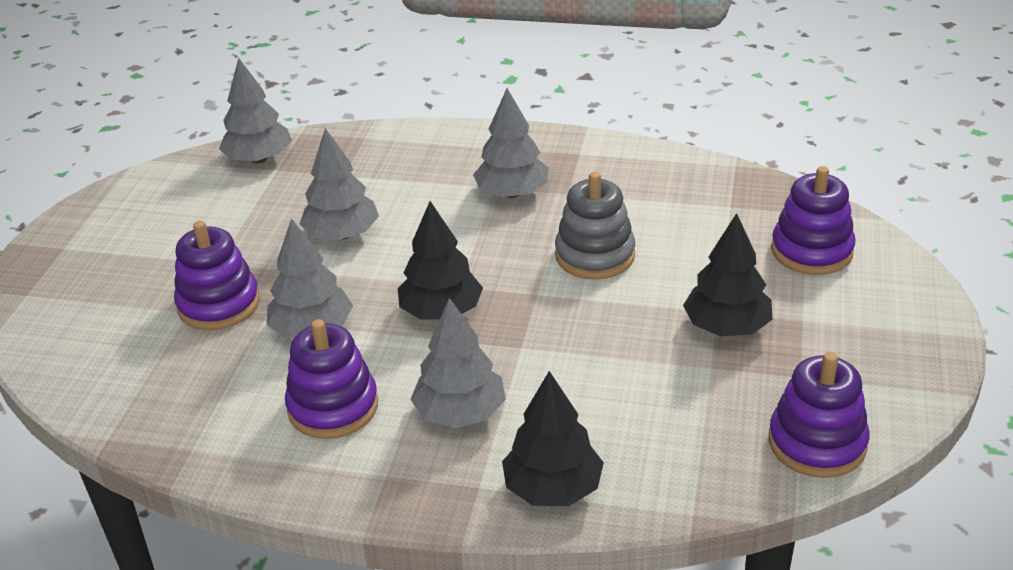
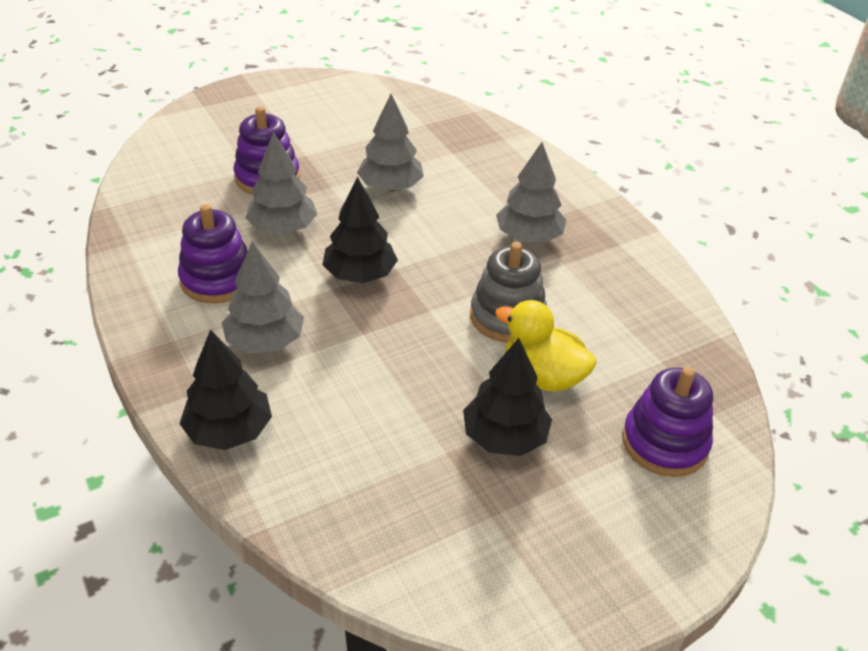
camera: 45 degrees right, 5 degrees up
grey tree [219,58,292,164] -> none
purple stacking toy [769,352,869,478] -> none
none -> yellow duck [495,300,597,392]

